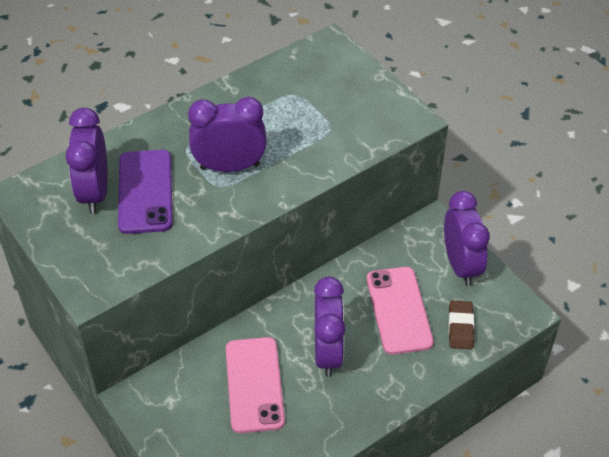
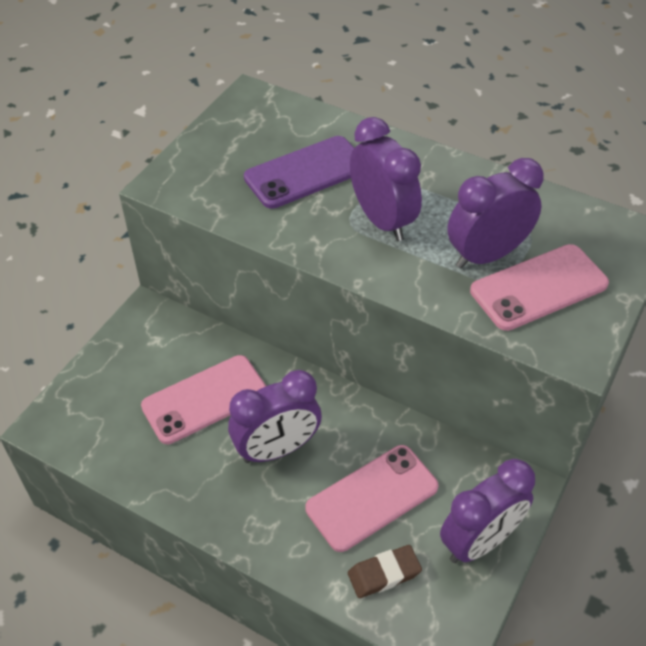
camera: 65 degrees right, 0 degrees up
purple clock [66,108,108,214] -> purple clock moved to [447,158,544,269]
none -> pink phone [470,244,609,331]

